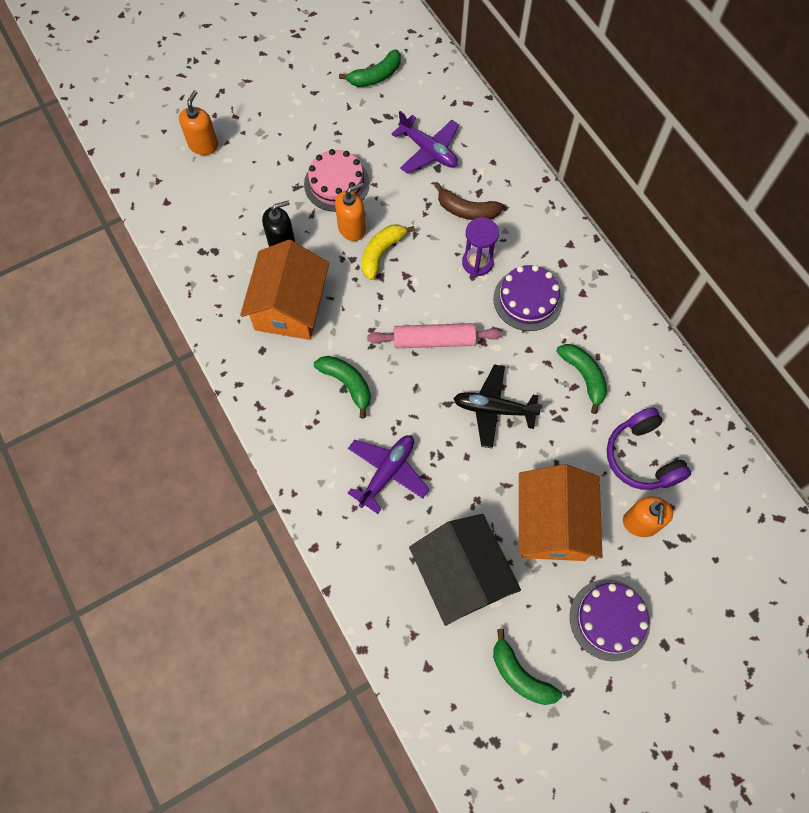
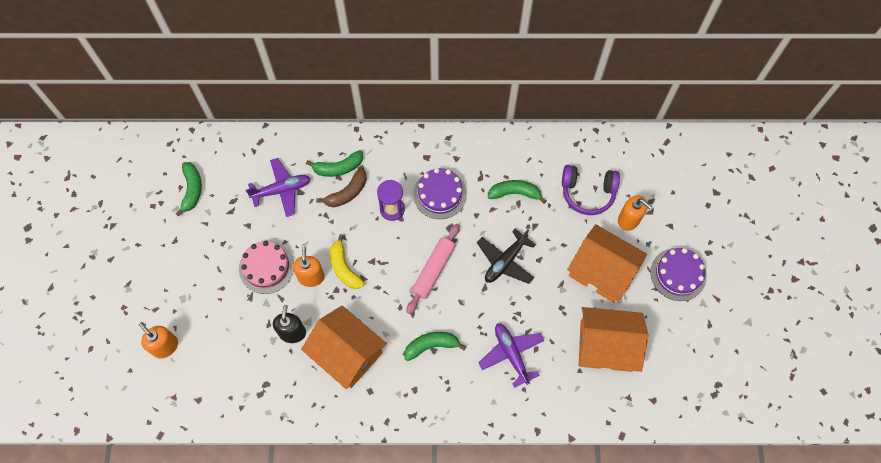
camera: 60 degrees left, 0 degrees up
black house [409,514,521,626] -> orange house [579,307,648,372]
green banana [493,629,562,705] -> green banana moved to [306,150,363,177]

